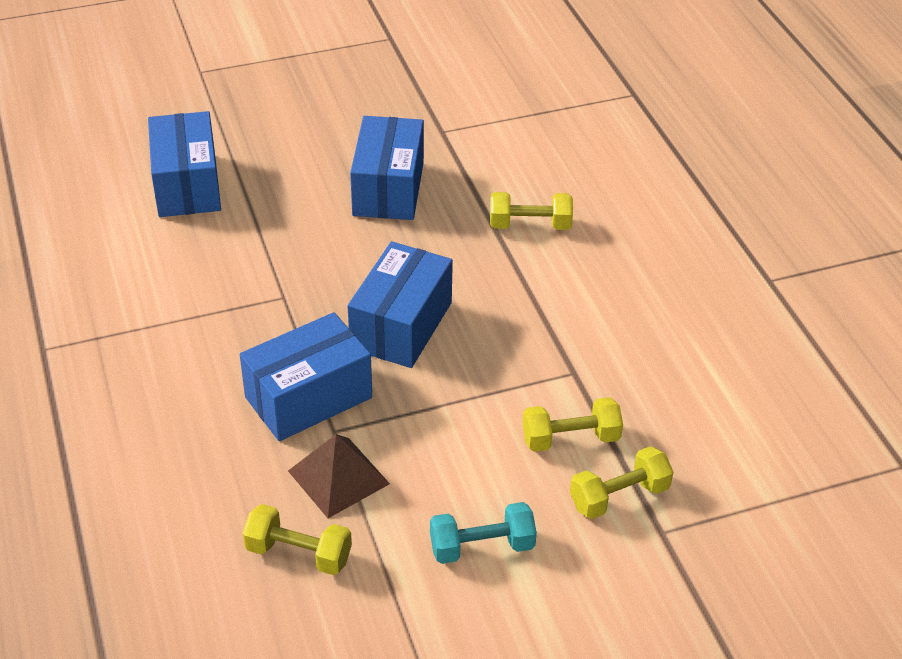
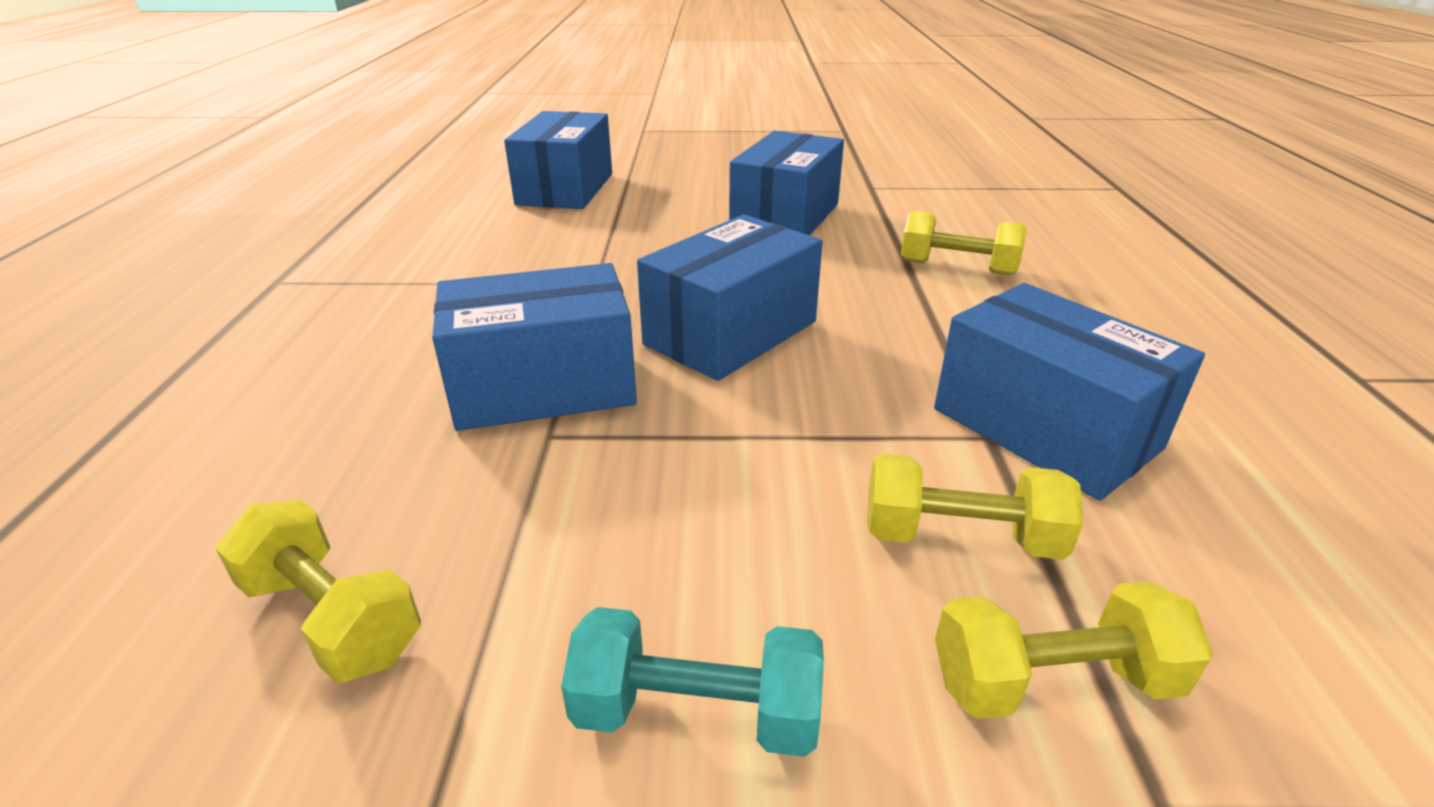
camera: 20 degrees right, 10 degrees down
brown pyramid [288,434,390,518] -> none
none -> blue box [934,283,1205,501]

